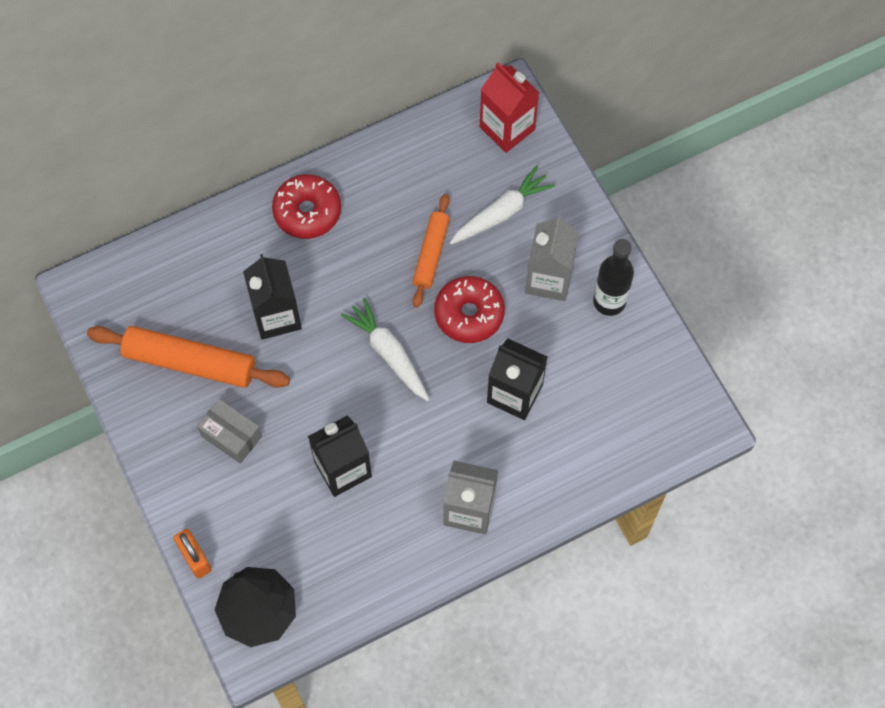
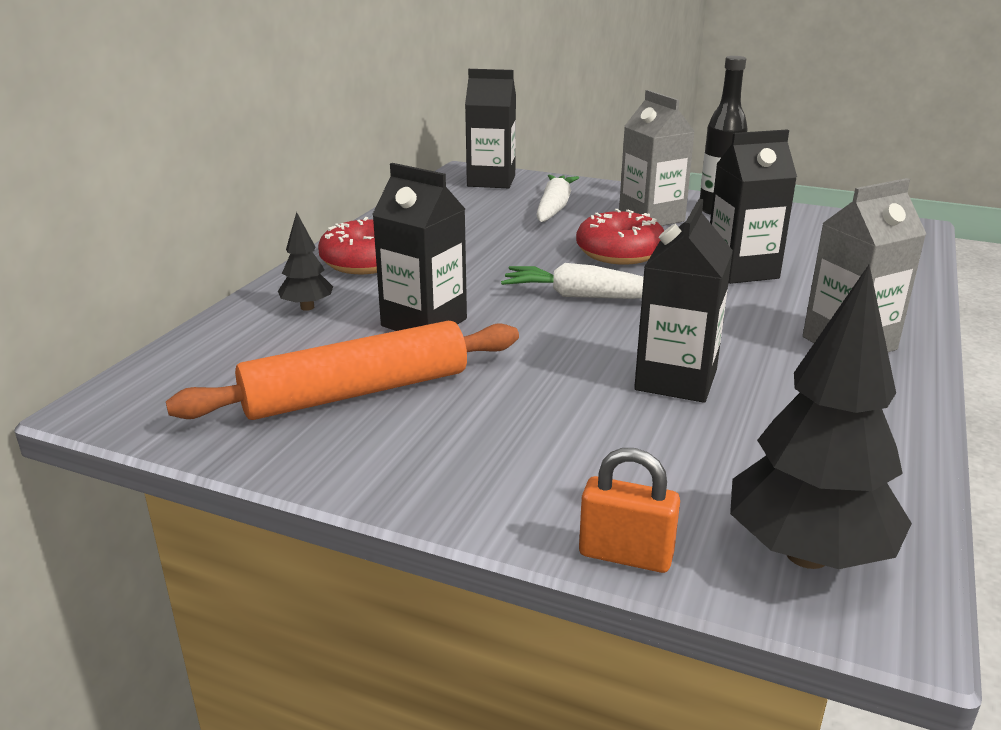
camera: 40 degrees left, 40 degrees down
grey box [197,399,262,464] -> none
orange rolling pin [412,194,450,308] -> none
red carton [480,62,540,153] -> black carton [465,69,516,188]
none -> black tree [278,212,333,311]

